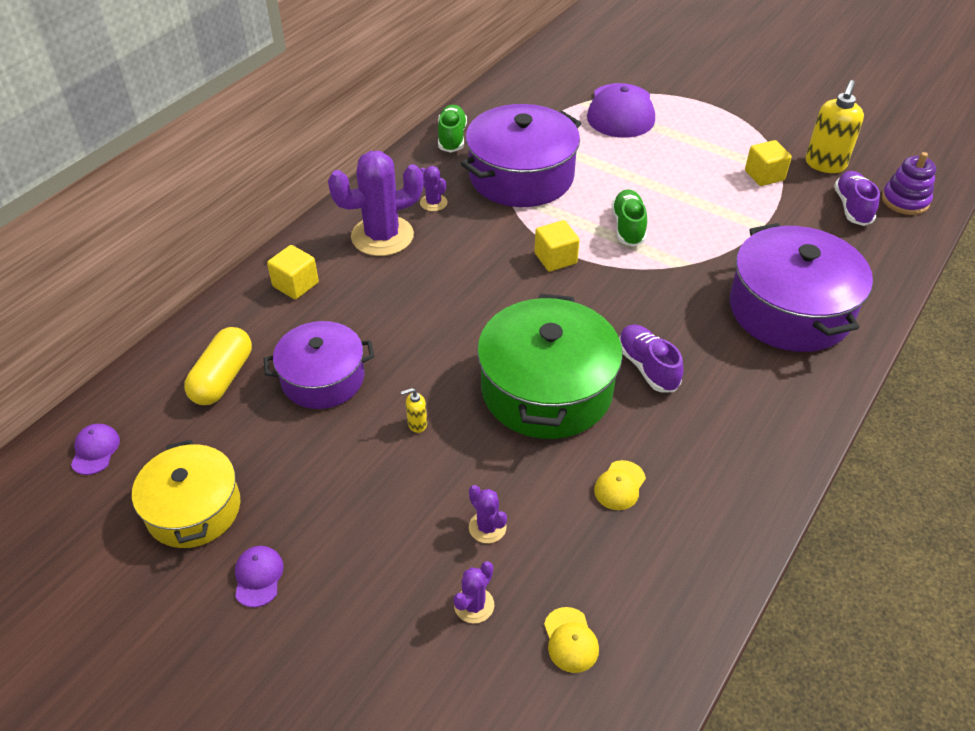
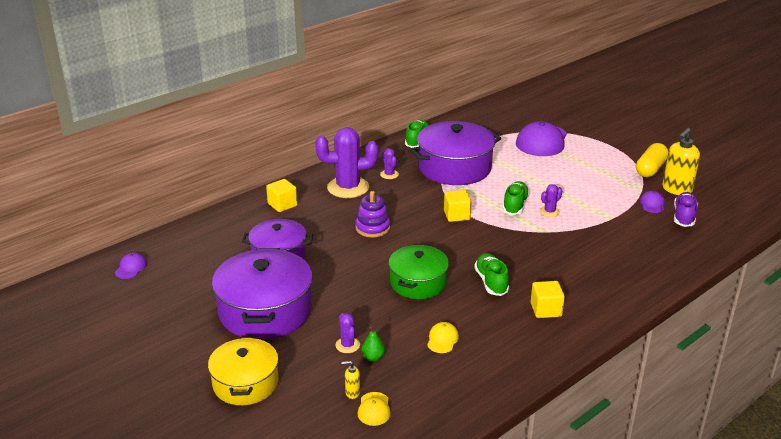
camera: 15 degrees right, 15 degrees down
yellow pot [132,440,240,548] -> yellow pot moved to [208,336,279,405]
yellow capsule [184,327,252,405] -> yellow capsule moved to [636,143,668,177]
purple cap [235,546,284,608] -> purple cap moved to [640,191,665,213]
yellow soap dispenser [401,388,427,433] -> yellow soap dispenser moved to [341,361,360,399]
purple cactus [453,561,494,624] -> purple cactus moved to [540,184,563,217]
green pot [477,294,623,439] -> green pot [389,245,449,299], size x0.64
yellow cap [594,460,646,510] -> yellow cap turned 150 degrees clockwise [427,322,459,353]
purple shoe [619,325,683,392] -> green shoe [474,253,509,296]
purple pot [730,223,873,352] -> purple pot moved to [212,248,313,340]
yellow cube [745,140,792,186] -> yellow cube moved to [531,281,565,318]
purple stacking toy [882,152,936,215] -> purple stacking toy moved to [355,191,390,238]
none -> green pear [361,326,385,361]

